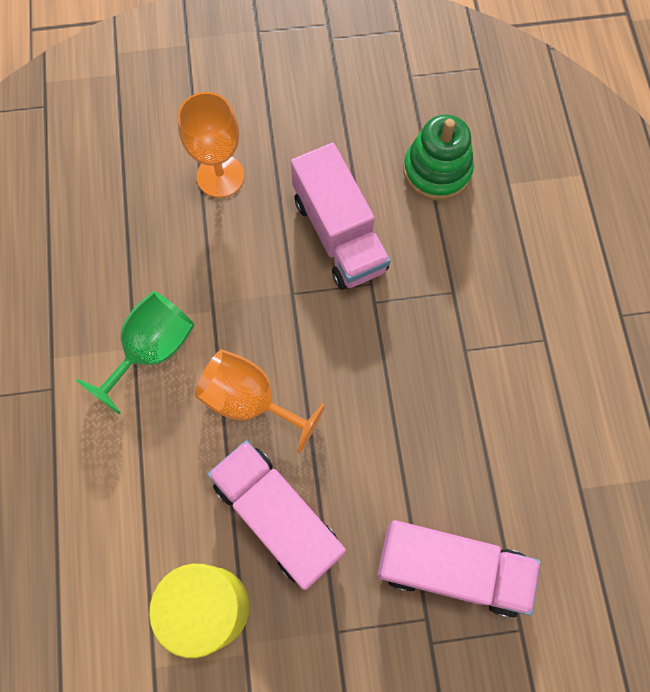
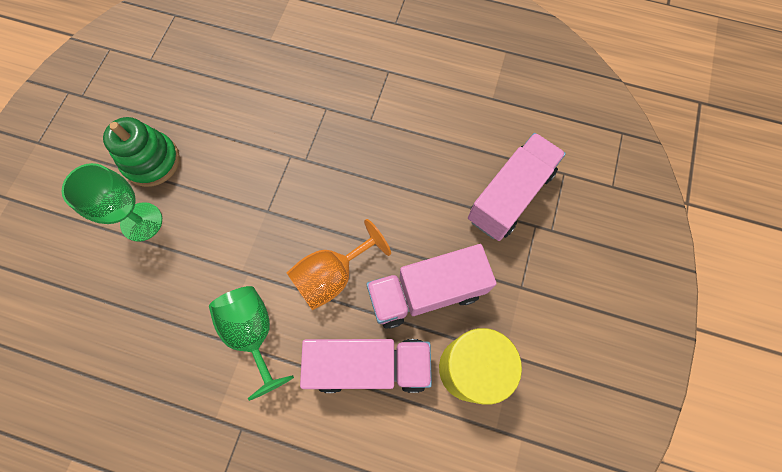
camera: 65 degrees left, 0 degrees up
orange goblet [178,92,244,198] -> green goblet [62,163,162,242]
pink truck [291,143,391,290] -> pink truck moved to [300,339,432,393]
green stacking toy [403,114,474,201] -> green stacking toy moved to [103,117,180,187]

